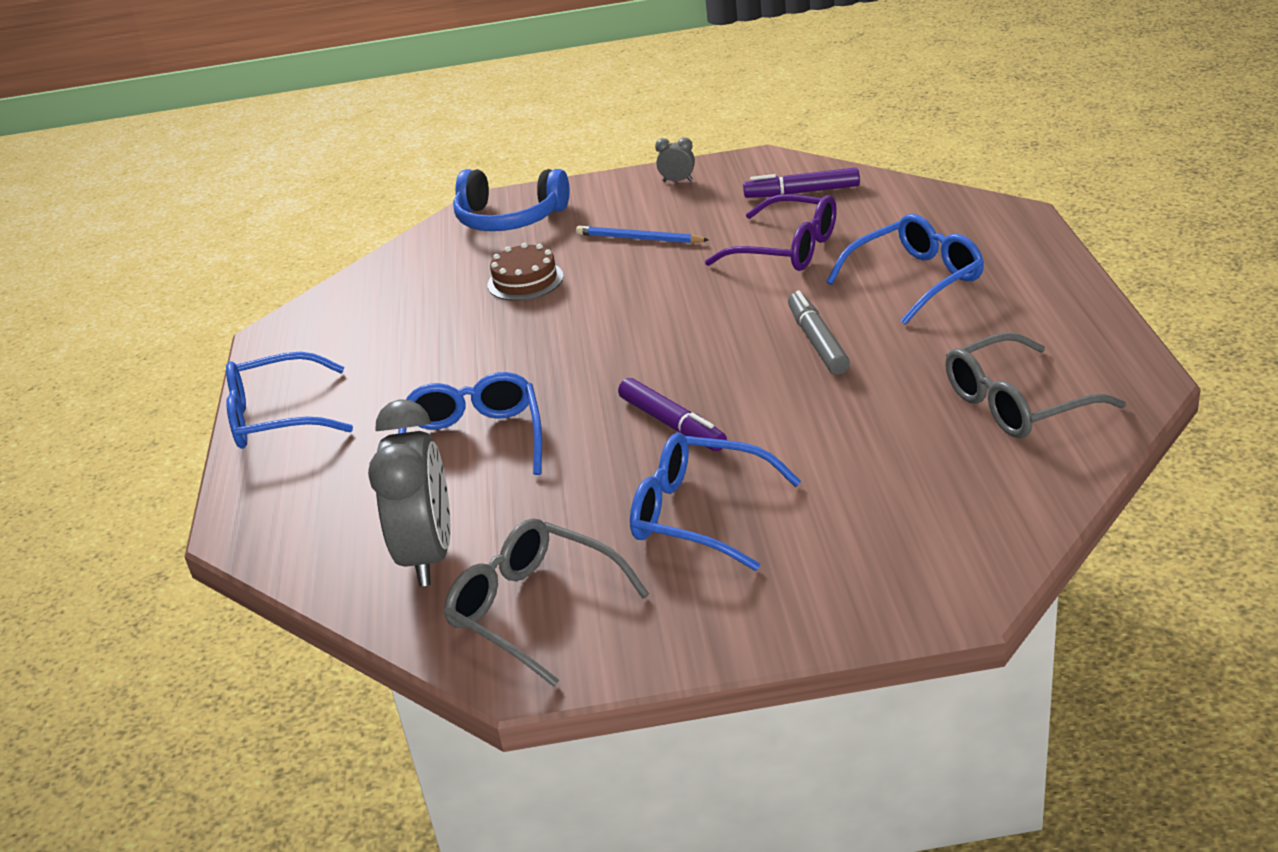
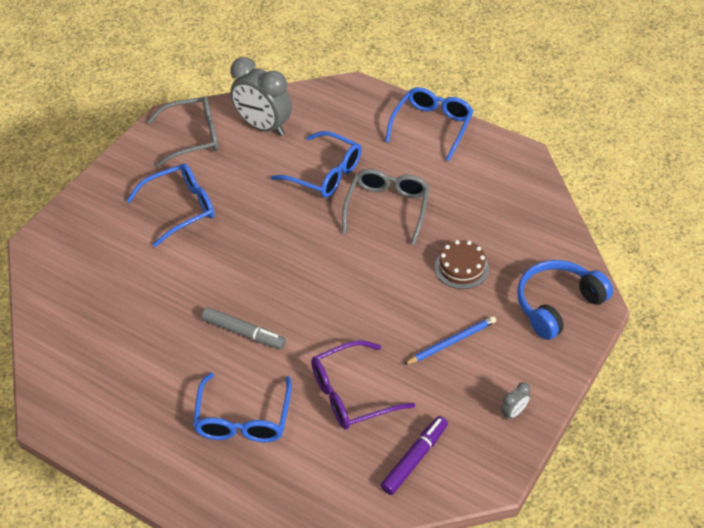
camera: 125 degrees right, 15 degrees up
purple marker [618,378,727,451] -> none
grey glasses [945,332,1126,438] -> grey glasses moved to [342,169,429,245]

